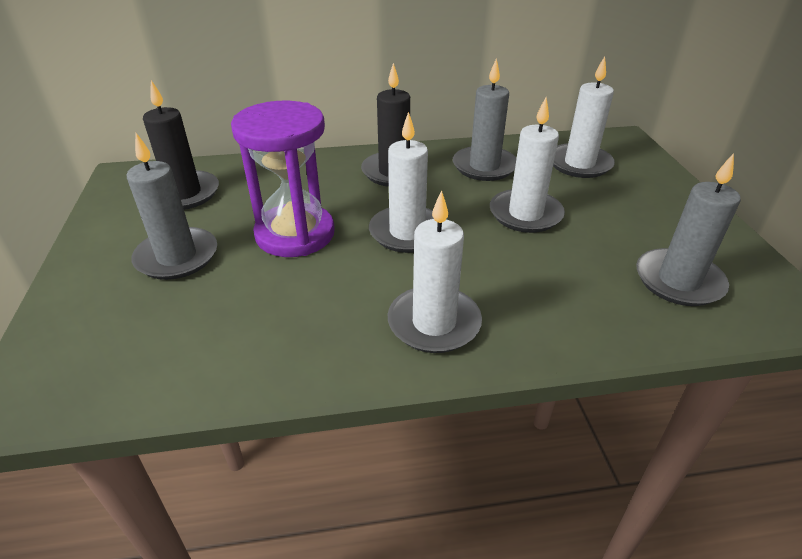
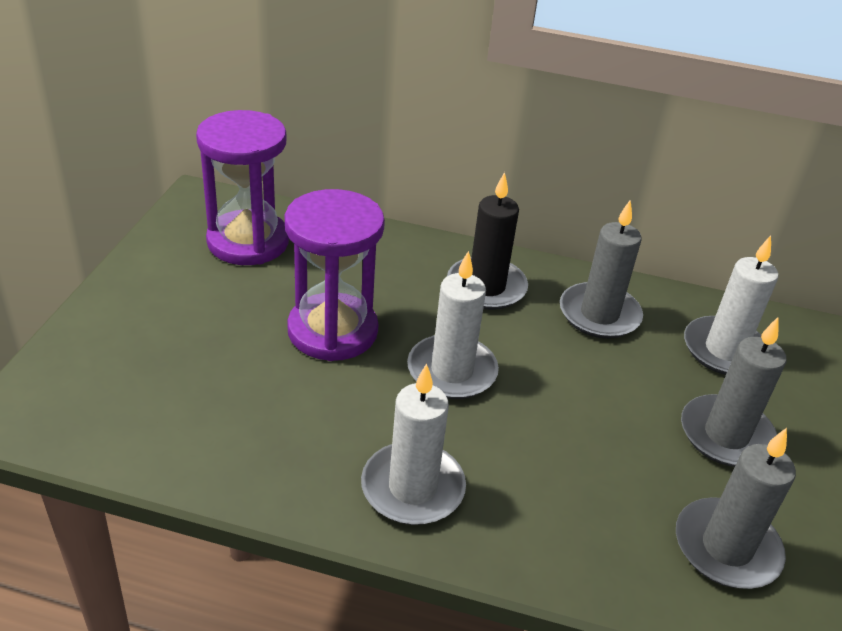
camera: 20 degrees right, 0 degrees up
grey candle [127,133,217,280] -> grey candle moved to [681,317,787,467]
black candle [143,80,219,210] -> purple hourglass [196,110,289,265]
white candle [490,98,565,233] -> none

